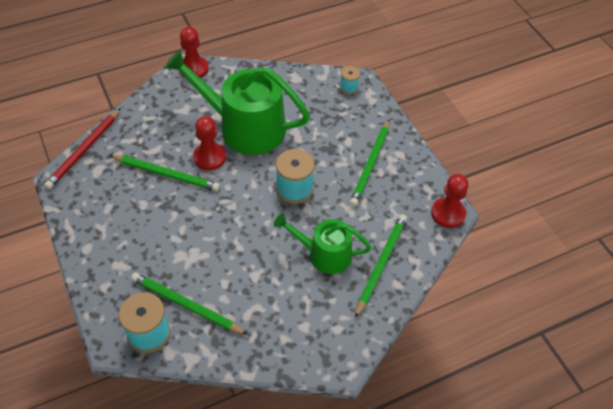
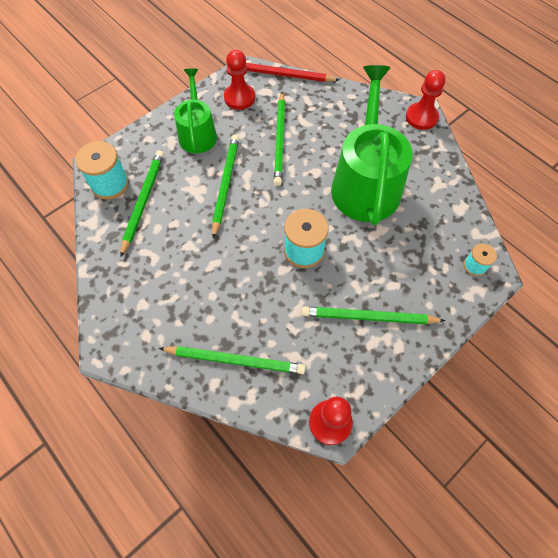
camera: 75 degrees right, 10 degrees up
red pawn [193,116,226,170] -> red pawn moved to [224,50,255,110]
green watering can [274,213,371,274] -> green watering can moved to [174,68,217,153]
none -> green pencil [212,135,239,239]

